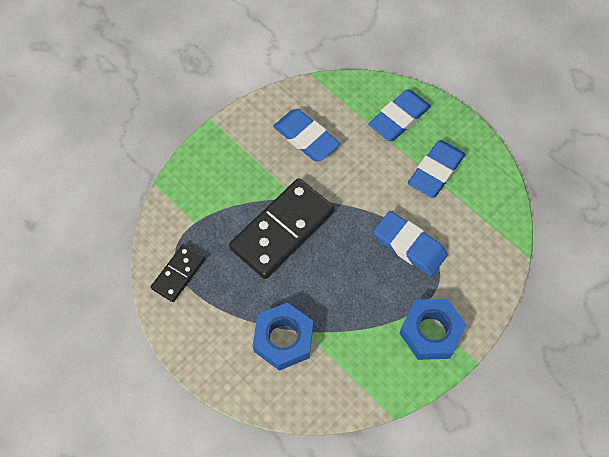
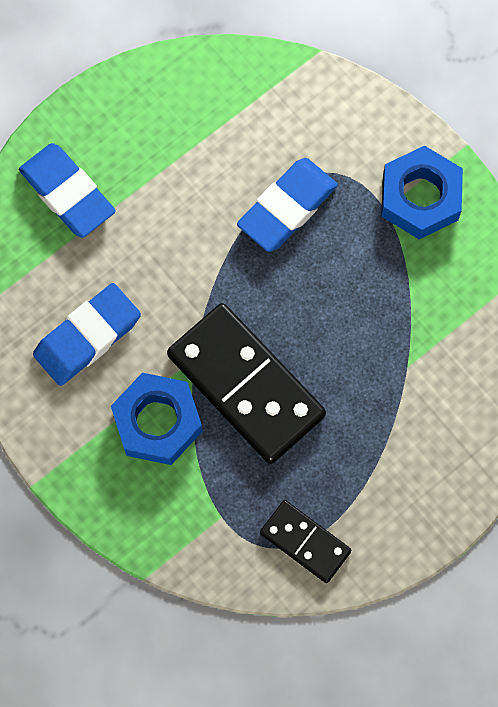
camera: 85 degrees left, 10 degrees up
blue nut [253,302,313,371] -> blue nut moved to [111,373,202,465]
blue eraser [408,140,465,198] -> none

